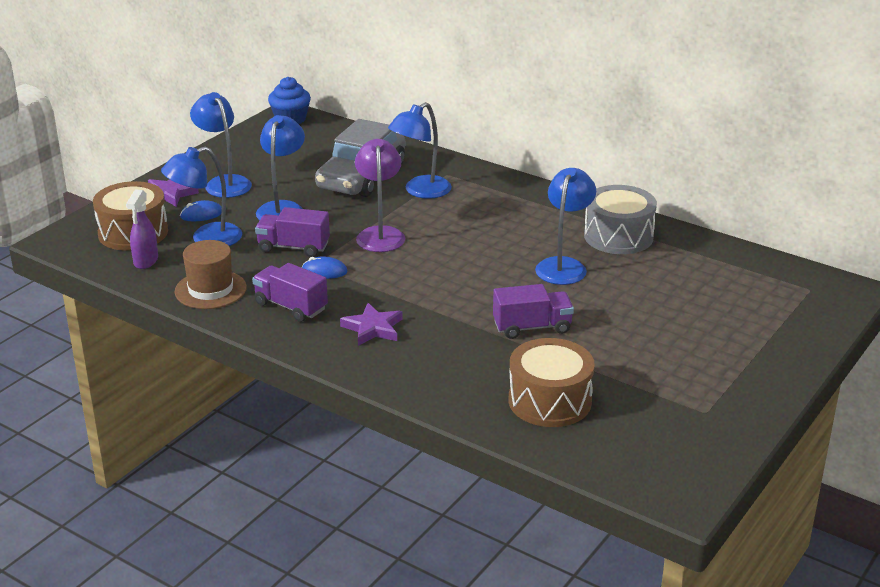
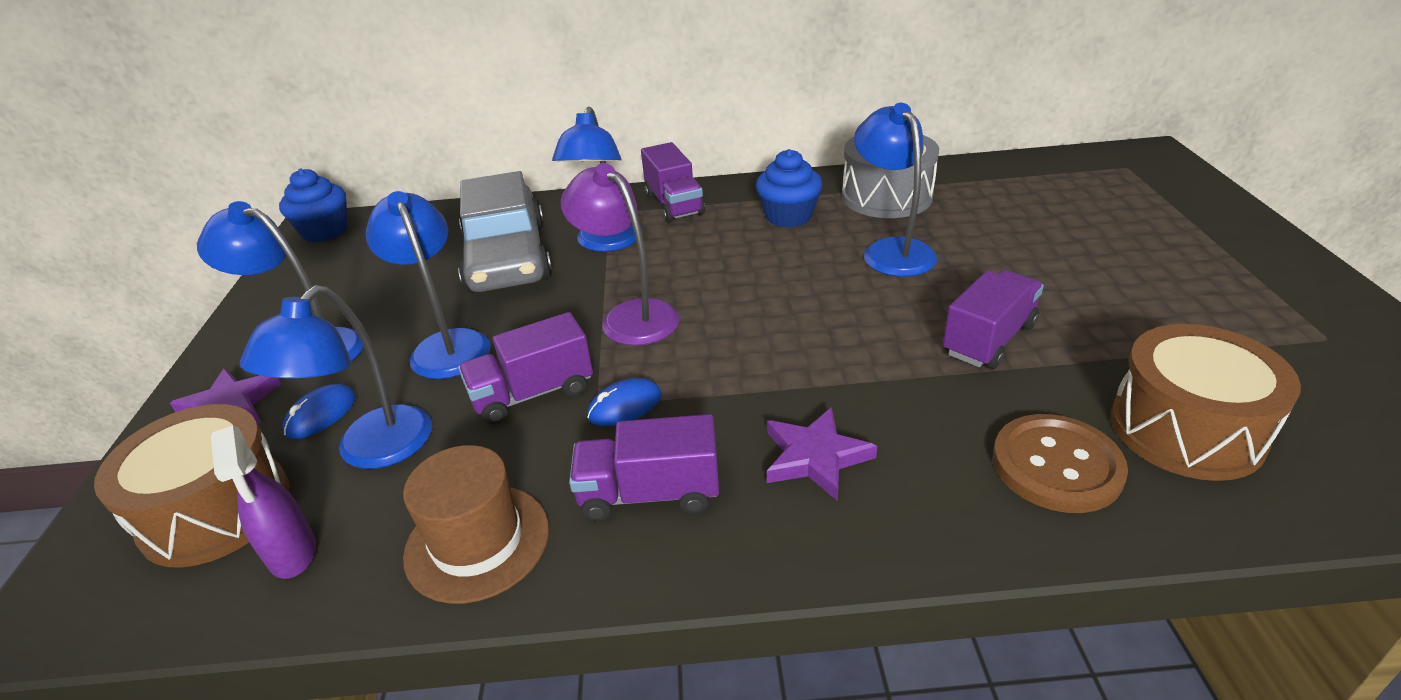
camera: 35 degrees left, 5 degrees up
none -> purple truck [641,142,705,223]
none -> blue cupcake [756,149,823,227]
none -> brown button [993,414,1128,513]

